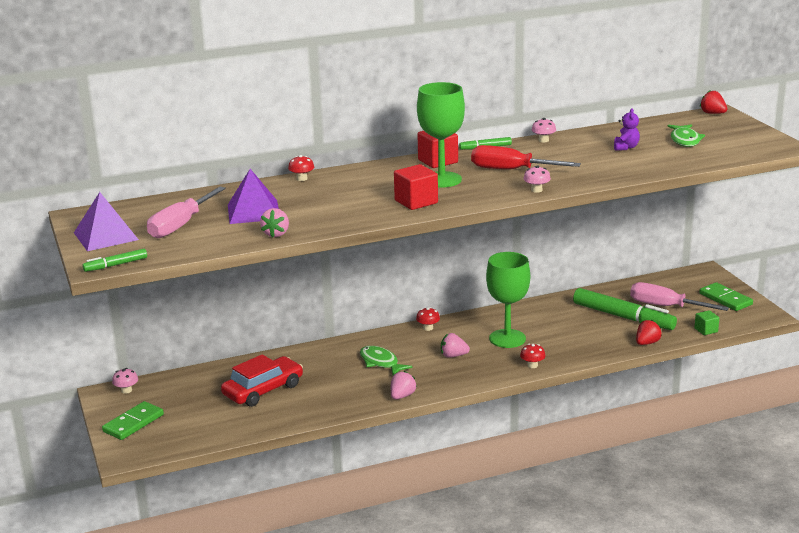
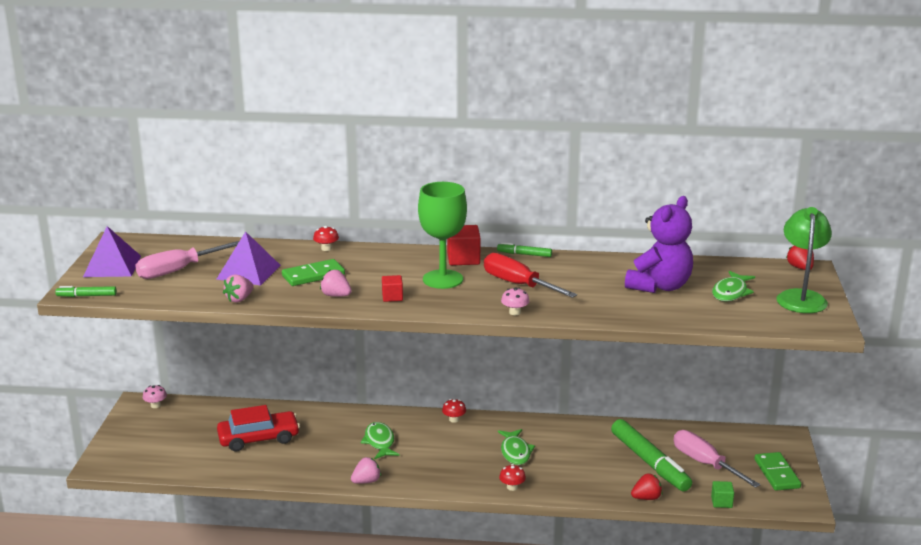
camera: 25 degrees right, 0 degrees up
green domino [102,401,164,440] -> green domino moved to [282,259,345,286]
red cube [394,164,438,210] -> red cube [382,275,403,302], size x0.60
pink strawberry [441,333,470,358] -> pink strawberry moved to [320,270,352,297]
green goblet [486,252,530,348] -> green fish [498,429,535,465]
pink mushroom [532,118,556,142] -> none
purple teddy bear [614,108,640,151] -> purple teddy bear [625,196,693,293], size x2.23
none -> green lamp [776,207,832,313]

